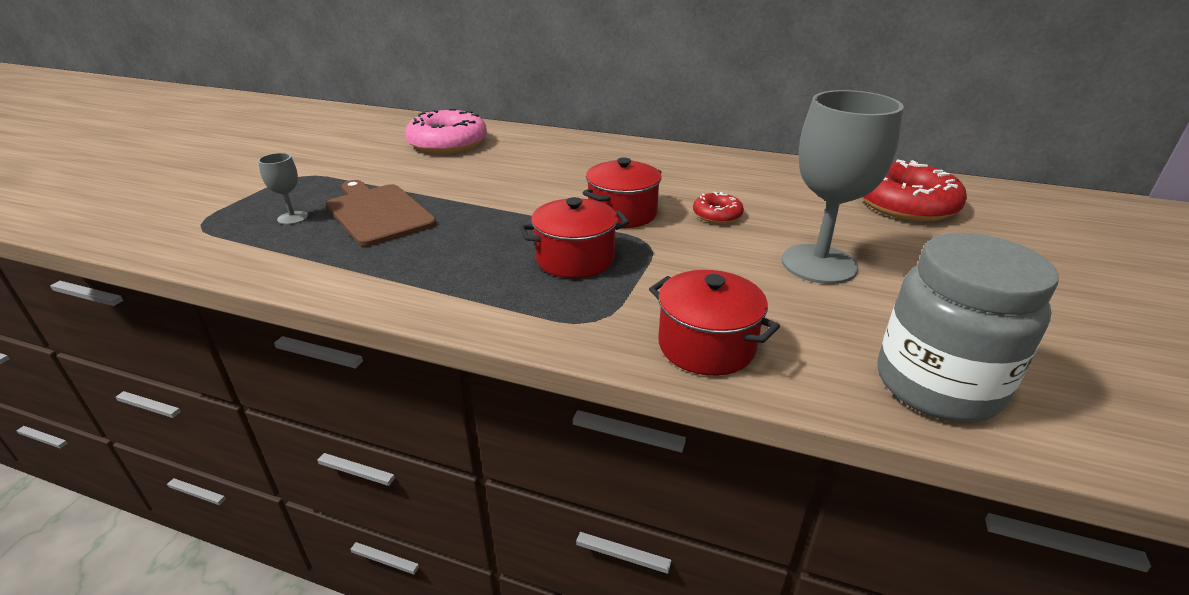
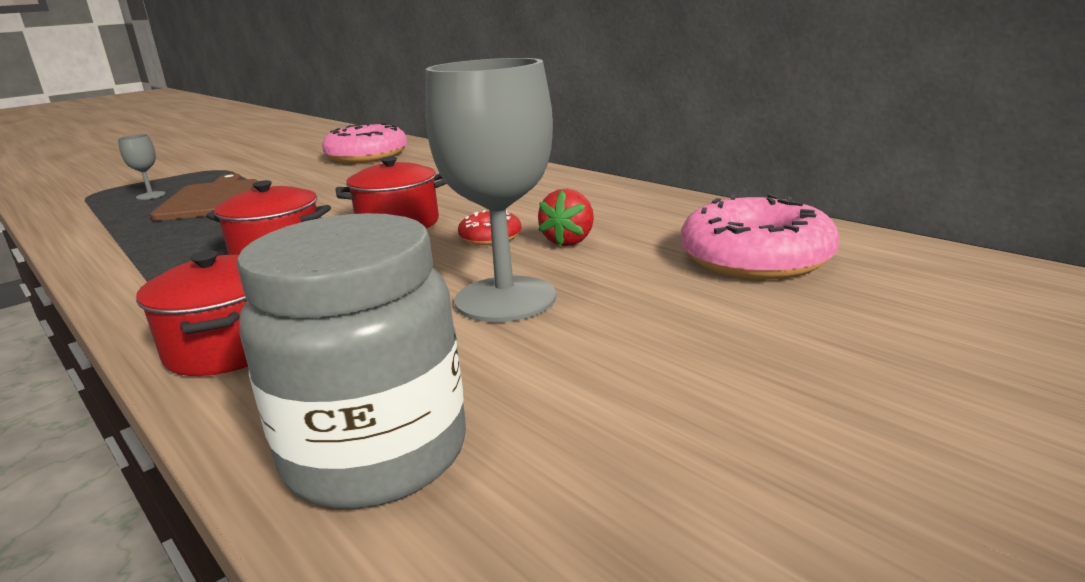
camera: 30 degrees right, 10 degrees down
red donut [862,159,967,222] -> pink donut [681,194,839,280]
none -> red strawberry [538,189,594,246]

